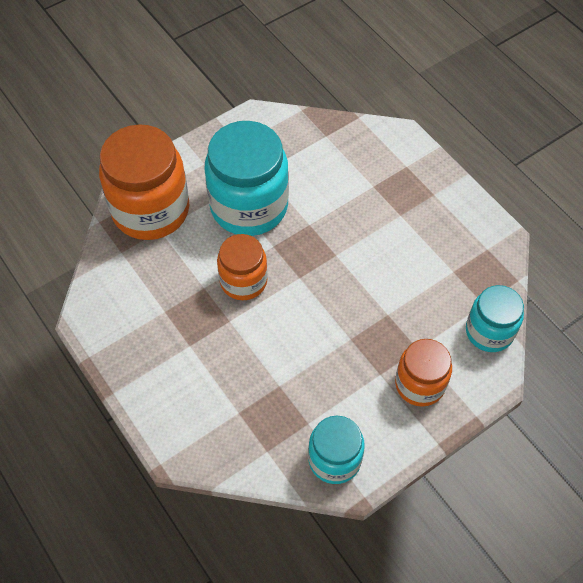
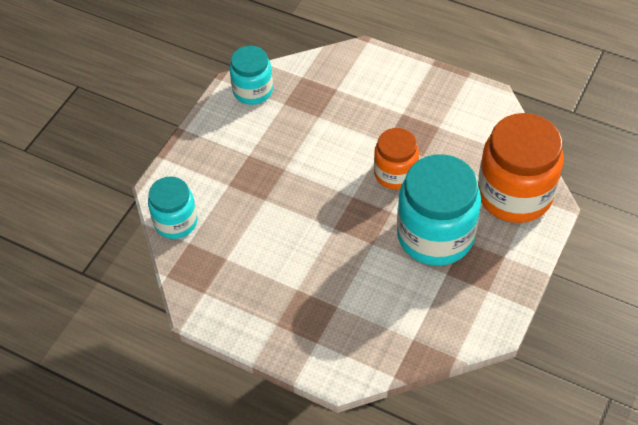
camera: 155 degrees right, 5 degrees down
orange jar [395,339,452,407] -> none

